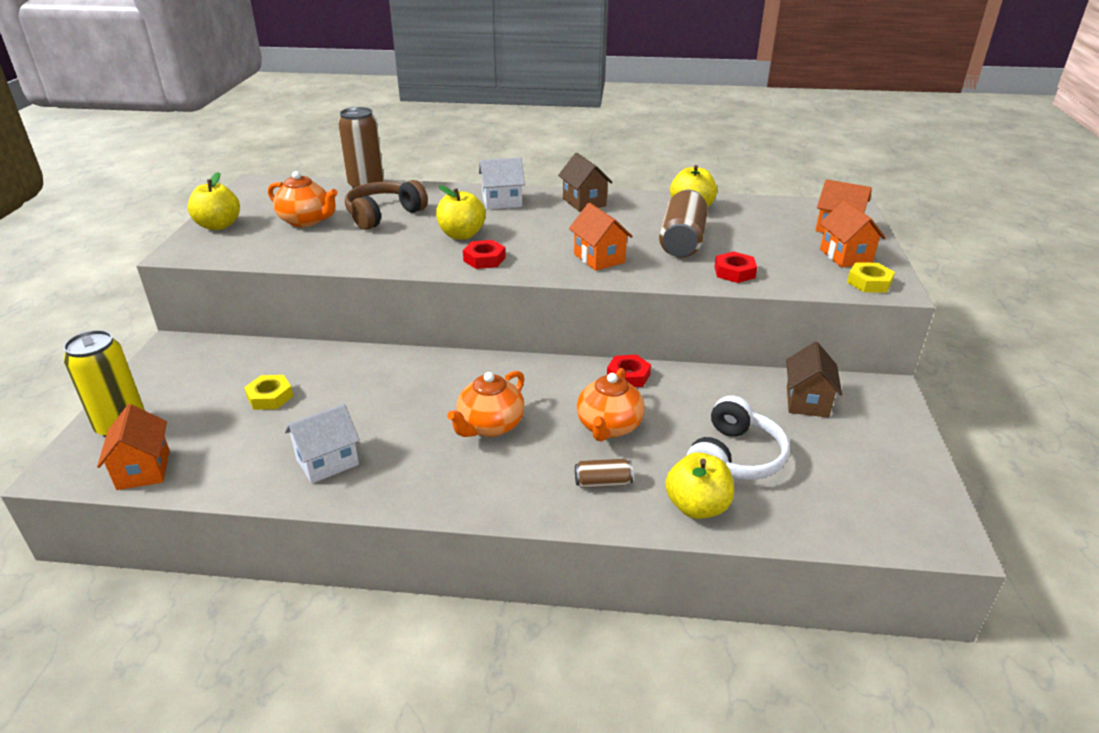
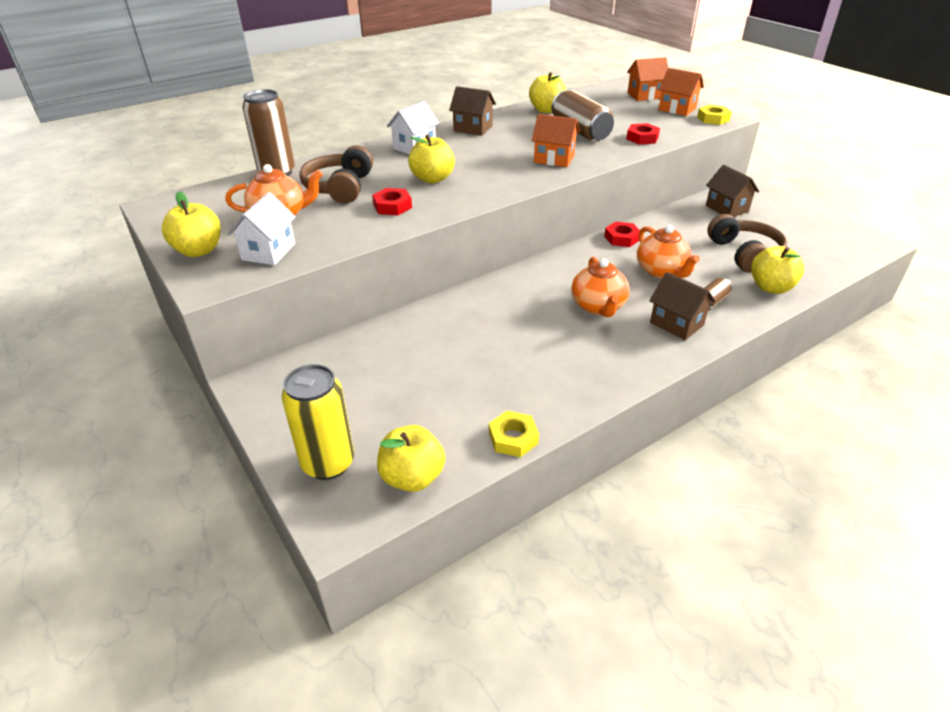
camera: 40 degrees left, 5 degrees up
orange house [97,404,170,490] -> yellow apple [377,425,445,492]
yellow nut [244,375,293,410] -> yellow nut moved to [489,411,539,457]
white house [285,404,360,484] -> white house moved to [227,192,296,265]
red nut [463,240,506,269] -> red nut moved to [372,188,412,215]
white headphones [686,395,790,480] -> brown headphones [707,214,788,273]
none -> brown house [649,272,716,340]

